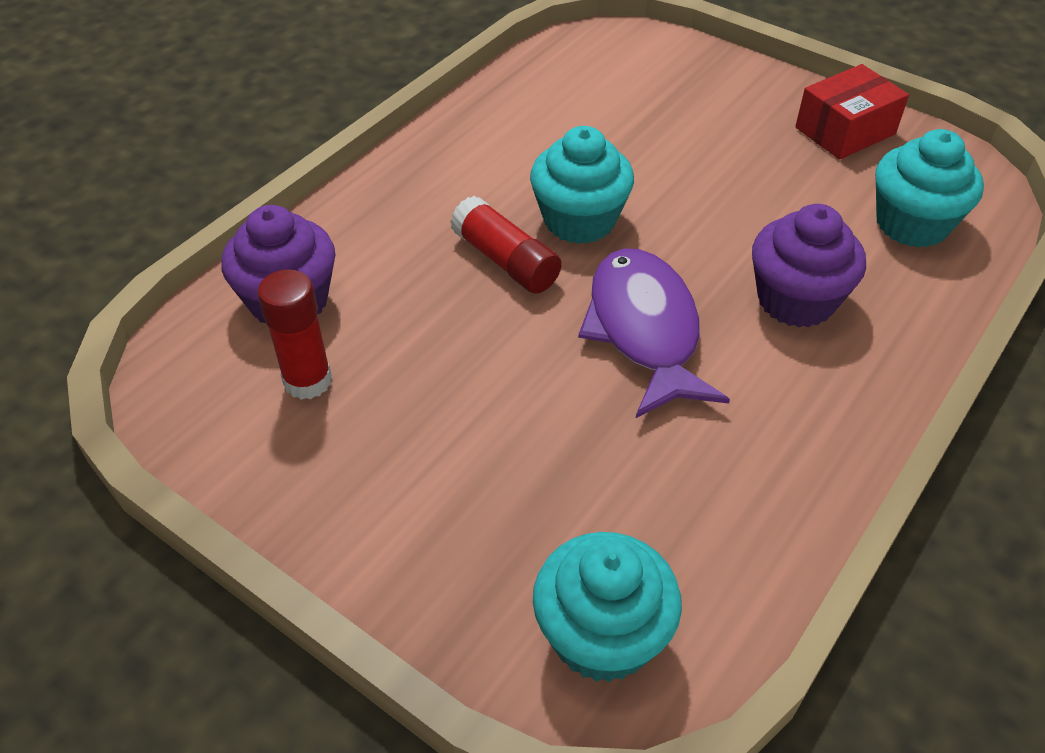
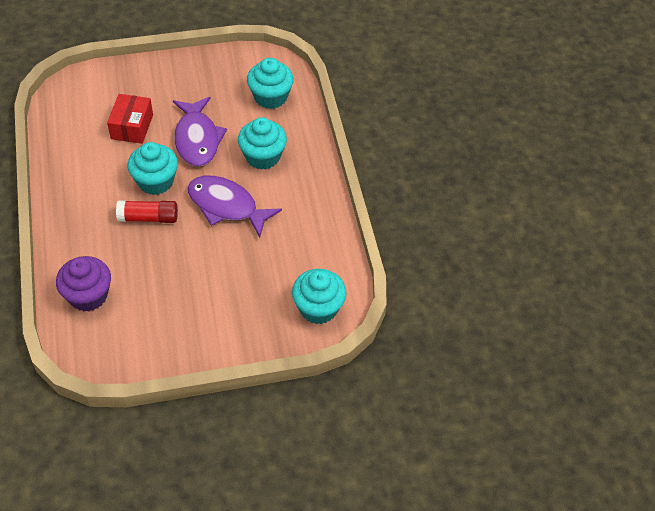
camera: 50 degrees left, 5 degrees up
red glue stick [257,269,332,400] -> none
purple cupcake [752,204,866,327] -> turquoise cupcake [238,117,287,170]
red box [795,64,909,160] -> red box moved to [107,94,153,144]
none -> purple fish [173,97,227,166]

